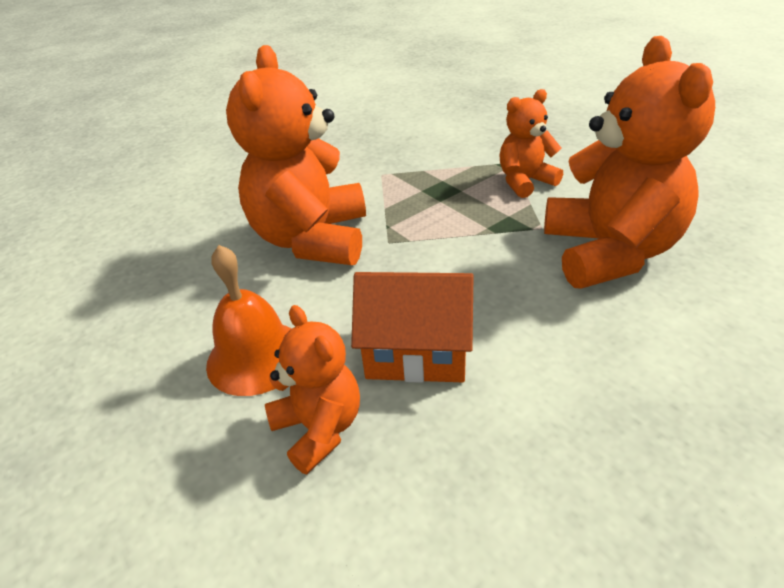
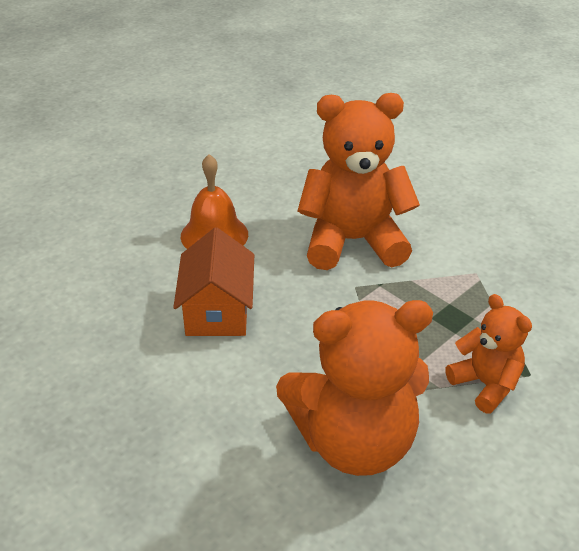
camera: 80 degrees right, 0 degrees up
orange teddy bear [265,305,360,474] -> none

